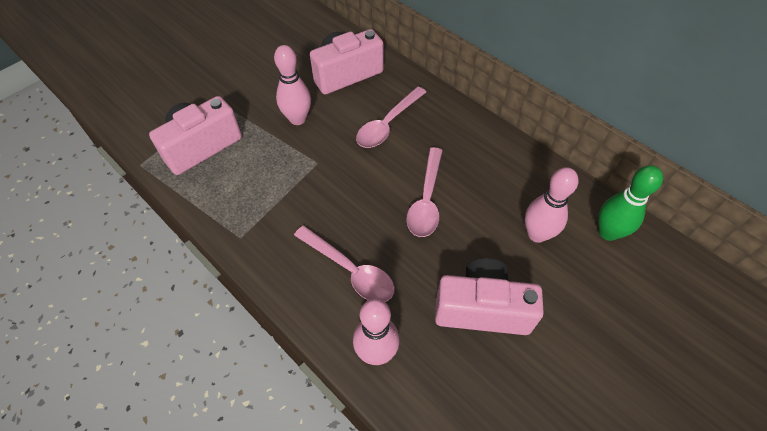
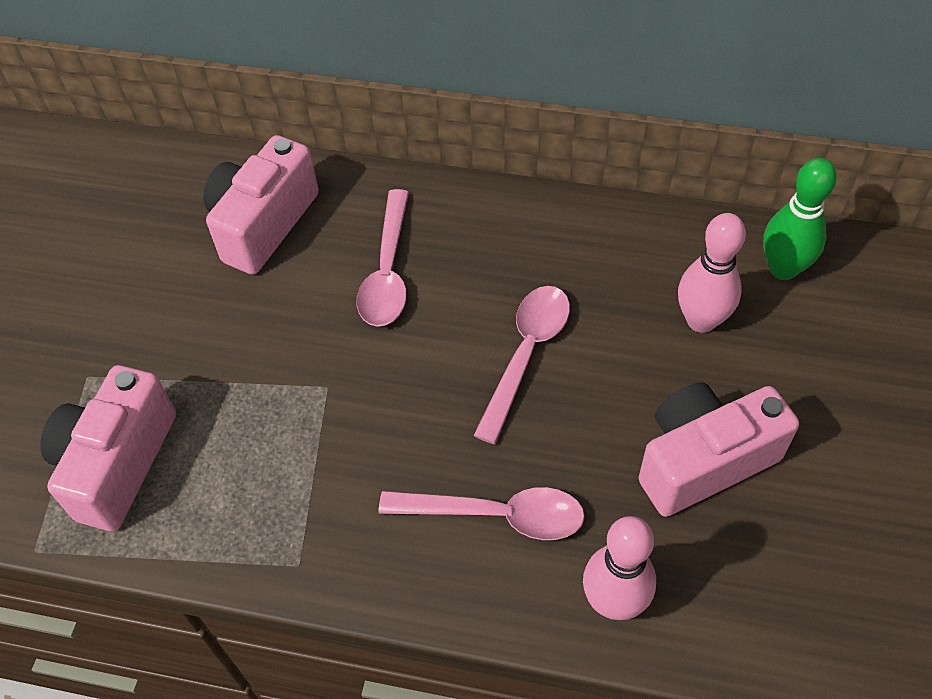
camera: 30 degrees left, 0 degrees up
pink bowling pin [274,45,311,125] -> none
pink spoon [406,147,443,237] -> pink spoon turned 135 degrees counterclockwise [473,286,570,444]

